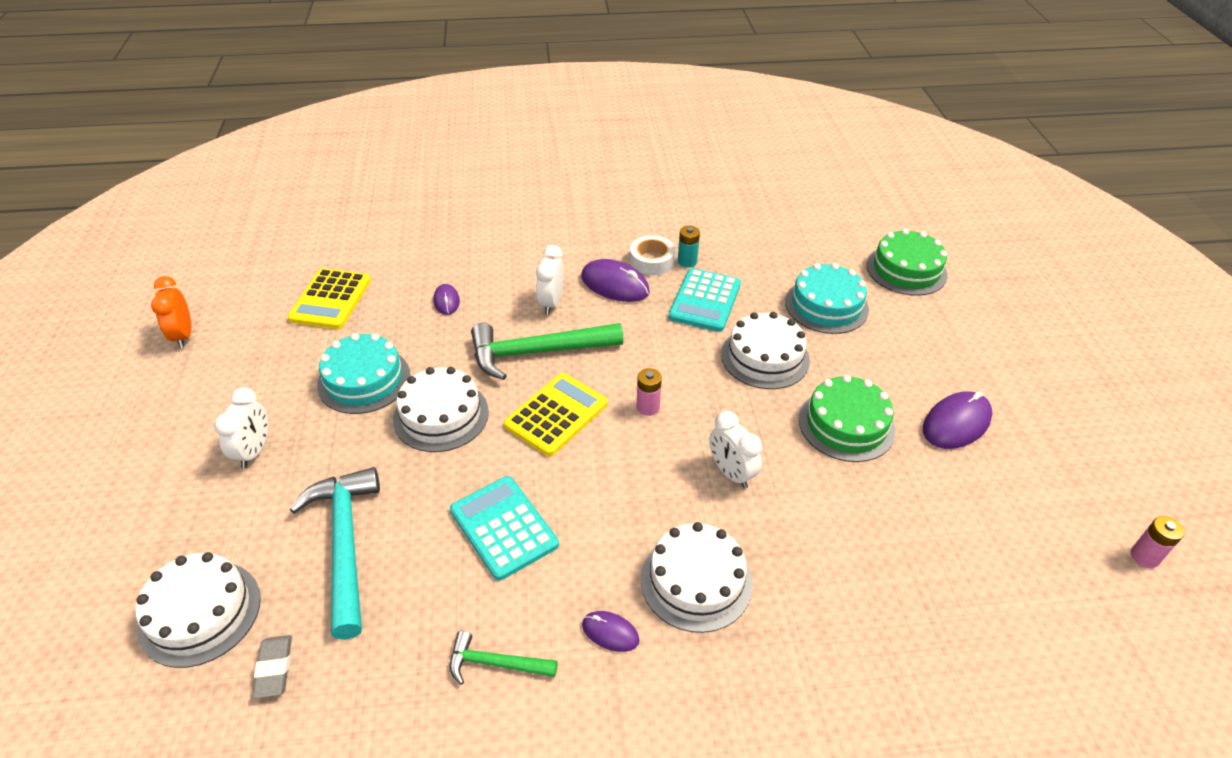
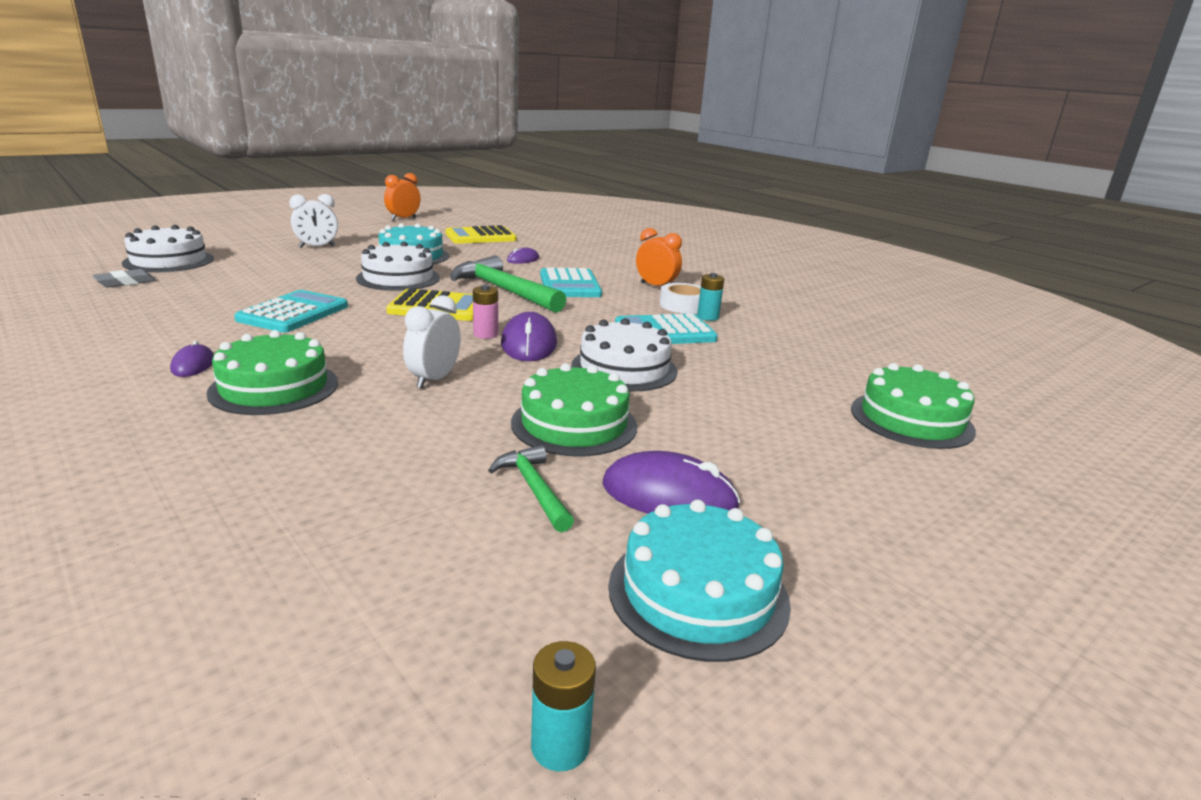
camera: 55 degrees right, 20 degrees down
turquoise hammer [289,467,380,640] -> none
green hammer [450,631,558,685] -> green hammer moved to [488,445,574,532]
white clock [536,245,564,315] -> turquoise calculator [540,268,602,297]
purple mouse [581,259,650,302] -> purple mouse moved to [501,312,557,361]
white cake [641,522,752,633] -> green cake [206,330,338,415]
turquoise cake [785,263,869,334] -> turquoise cake moved to [608,500,791,662]
pink battery [1131,516,1184,568] -> turquoise battery [531,641,596,771]
none -> orange clock [636,228,682,286]

